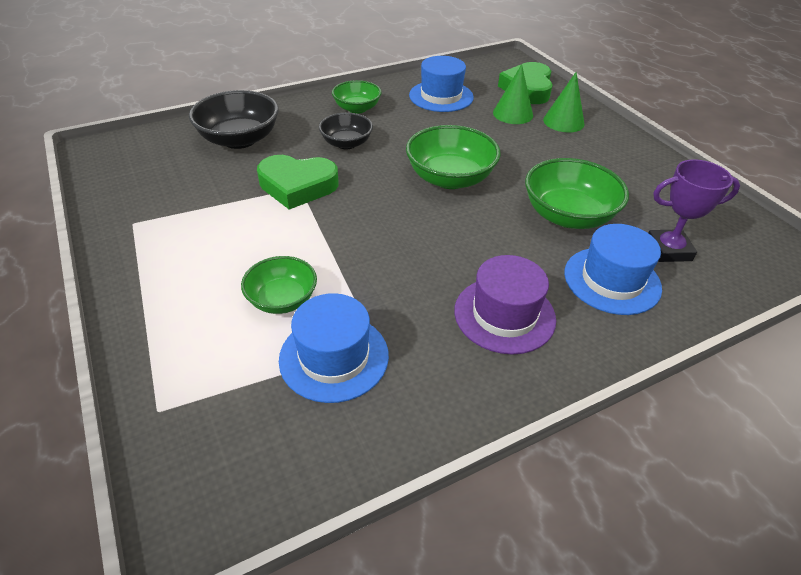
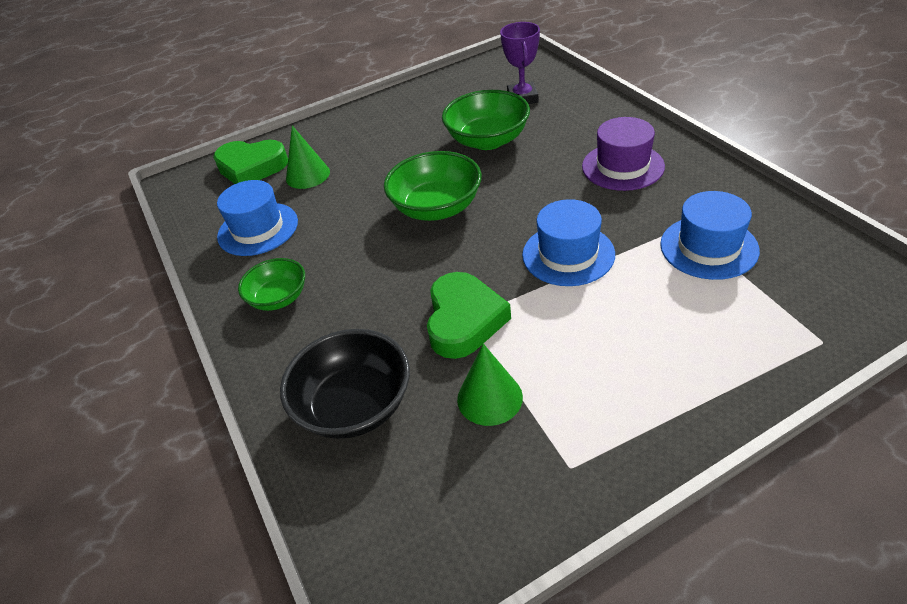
camera: 85 degrees left, 0 degrees up
green bowl [241,256,317,314] -> none
black bowl [319,113,373,149] -> none
green cone [543,72,585,132] -> green cone moved to [457,344,523,426]
blue hat [564,224,662,315] -> blue hat moved to [522,199,615,286]

